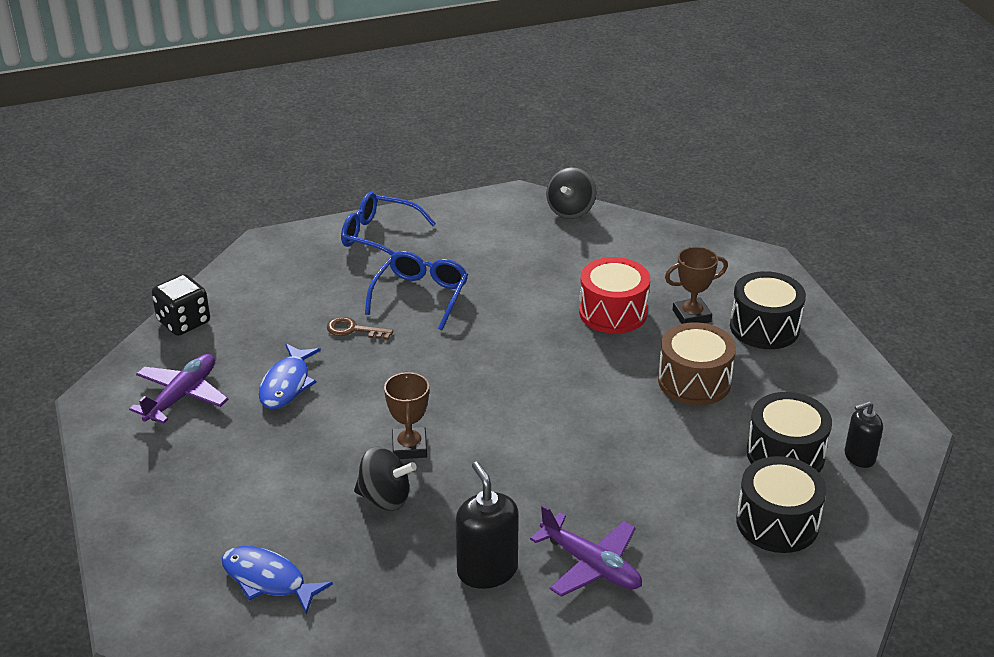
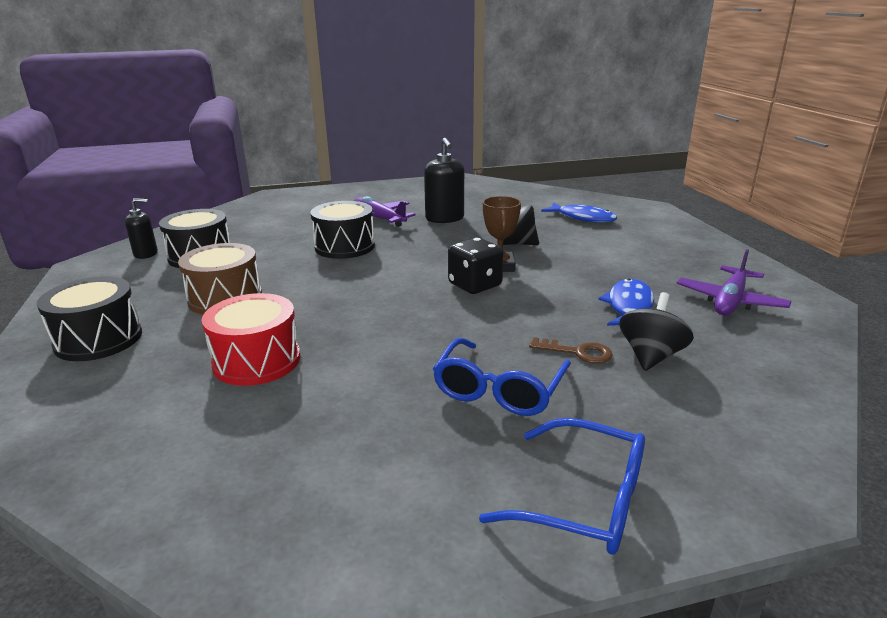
camera: 175 degrees left, 10 degrees down
black dice [152,274,210,336] -> black dice moved to [448,238,503,294]
black spinning top [546,167,596,219] -> black spinning top moved to [619,292,694,371]
brown trophy [665,247,728,324] -> none
black drum [736,456,827,553] -> black drum moved to [311,201,375,259]

